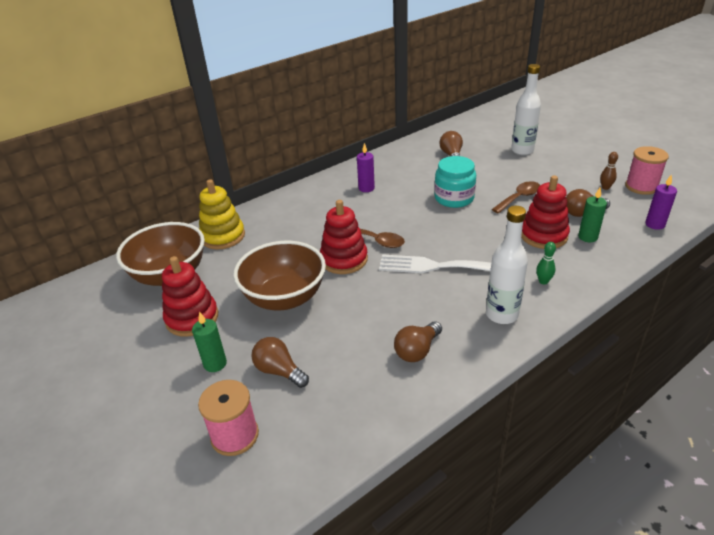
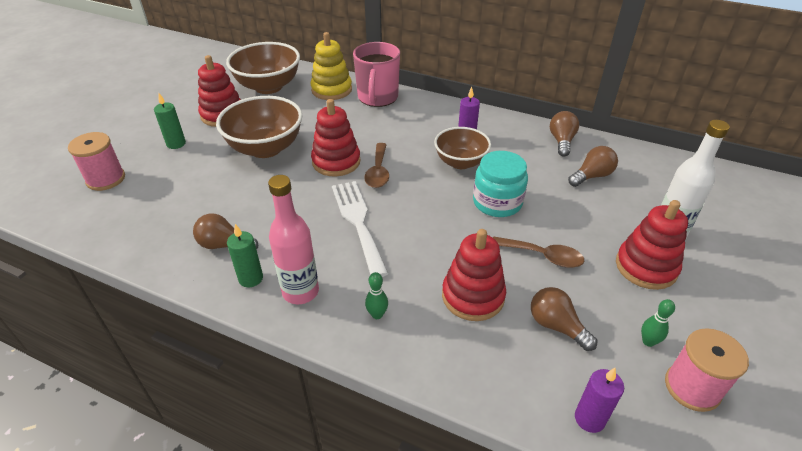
camera: 60 degrees right, 5 degrees up
brown light bulb [251,337,309,388] -> brown light bulb moved to [550,111,579,156]
white bottle [486,206,528,324] -> pink bottle [268,175,319,304]
green candle [578,188,607,242] -> green candle moved to [227,224,263,287]
brown bowling pin [600,152,618,190] -> green bowling pin [641,299,675,347]
none -> pink mug [353,42,400,107]
none -> brown bowl [434,127,491,169]
none -> red stacking toy [616,200,688,290]

